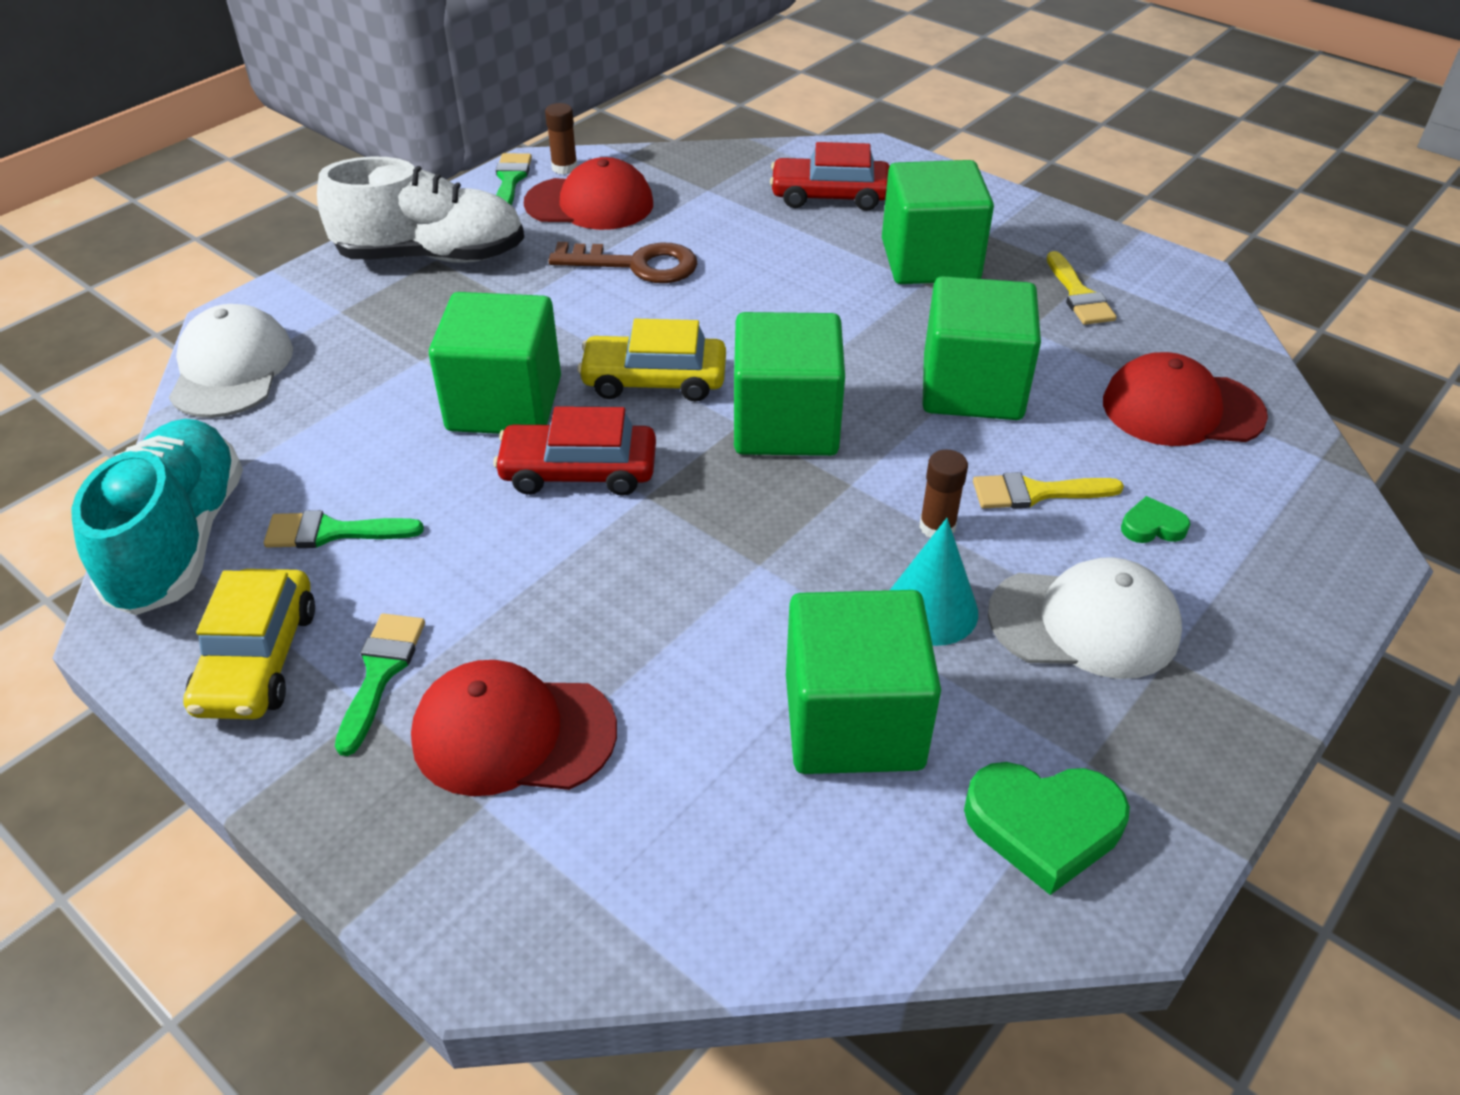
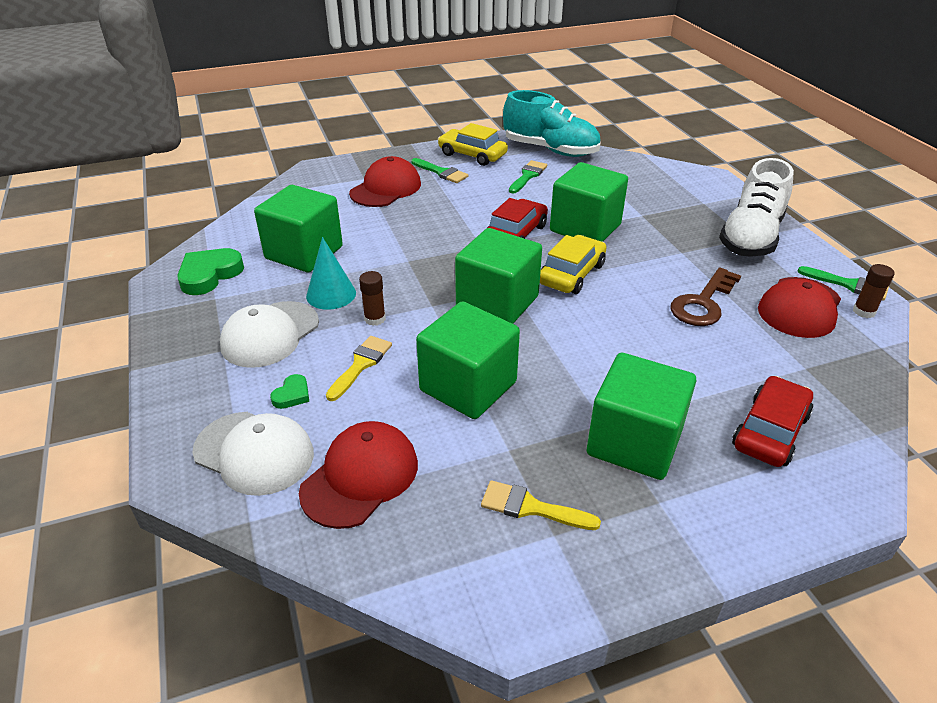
camera: 120 degrees right, 5 degrees down
white cap [169,304,293,418] -> white cap moved to [192,412,314,496]

